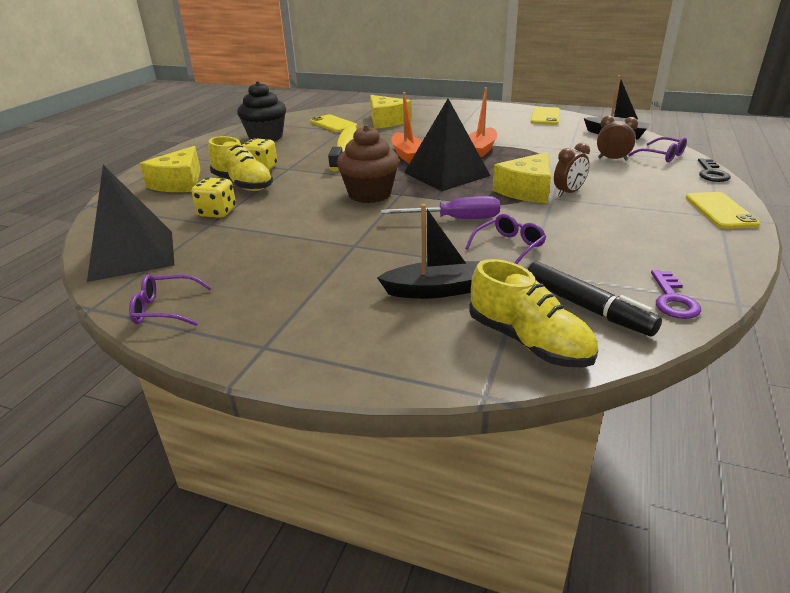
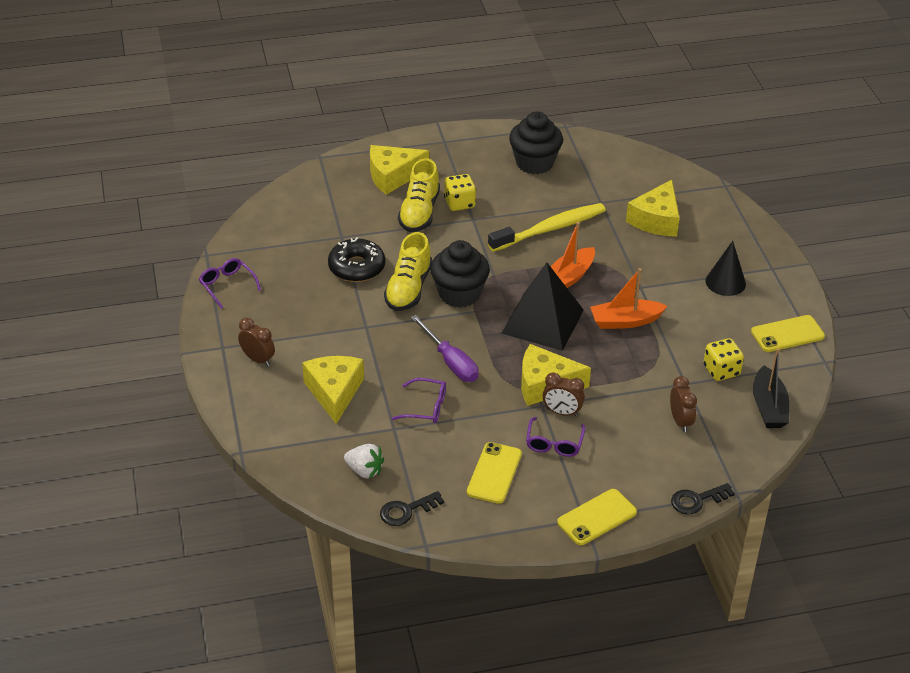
camera: 55 degrees right, 10 degrees up
black pyramid [87,165,175,282] -> none
yellow dice [192,178,236,218] -> yellow dice moved to [704,338,744,381]
yellow phone [310,114,357,132] -> yellow phone moved to [467,442,522,504]
brown cupcake [337,125,399,203] -> black cupcake [430,240,490,308]
black boat [377,204,480,299] -> yellow cheese [302,356,364,424]
yellow shoe [469,259,598,367] -> yellow shoe moved to [384,232,432,311]
black marker [528,261,662,337] -> white strawberry [344,444,384,479]
purple glasses [628,137,687,162] -> purple glasses moved to [526,417,585,457]
purple key [651,270,701,319] -> black key [380,491,444,526]
none -> brown clock [238,318,275,366]
none -> black donut [328,237,385,282]
none -> black cone [706,241,746,296]

